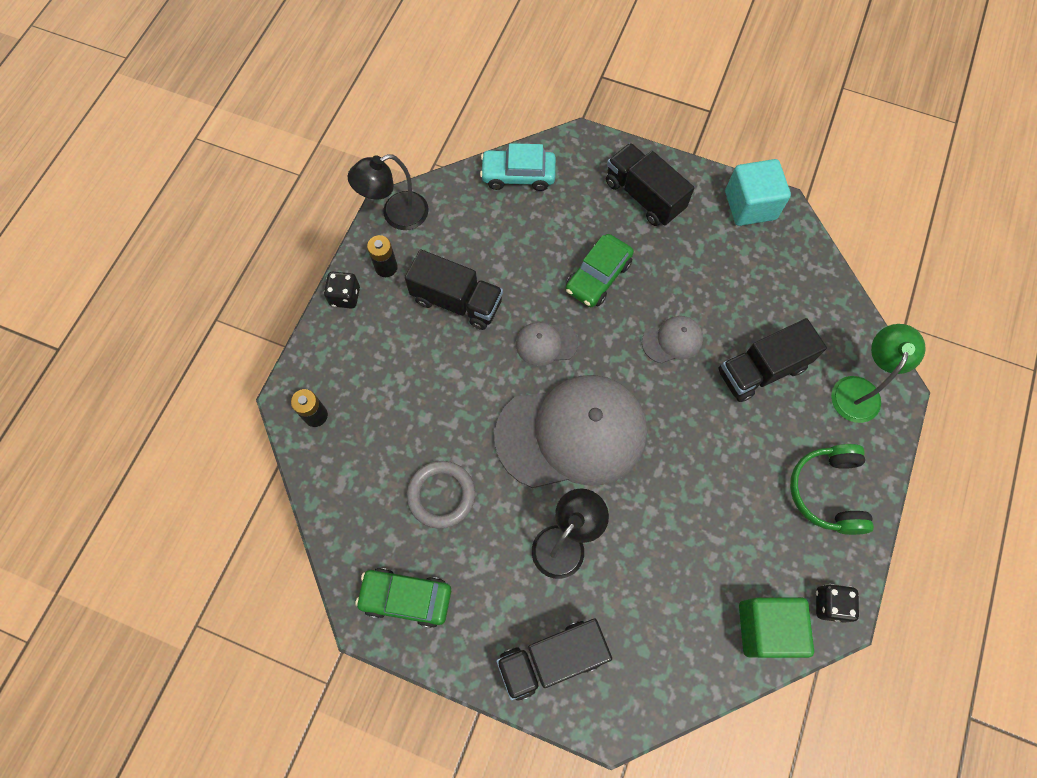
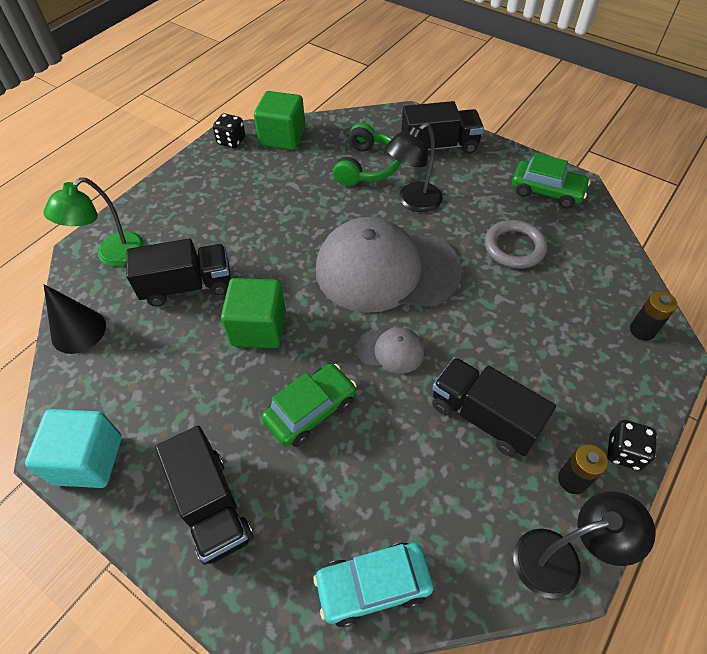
camera: 165 degrees left, 15 degrees down
turquoise car [480,143,556,191] -> turquoise car turned 150 degrees clockwise [313,543,433,627]
grey cap [642,316,703,363] -> green cube [221,278,286,348]
green headphones [790,444,874,535] -> green headphones moved to [333,123,401,186]
none -> black cone [44,284,106,354]

